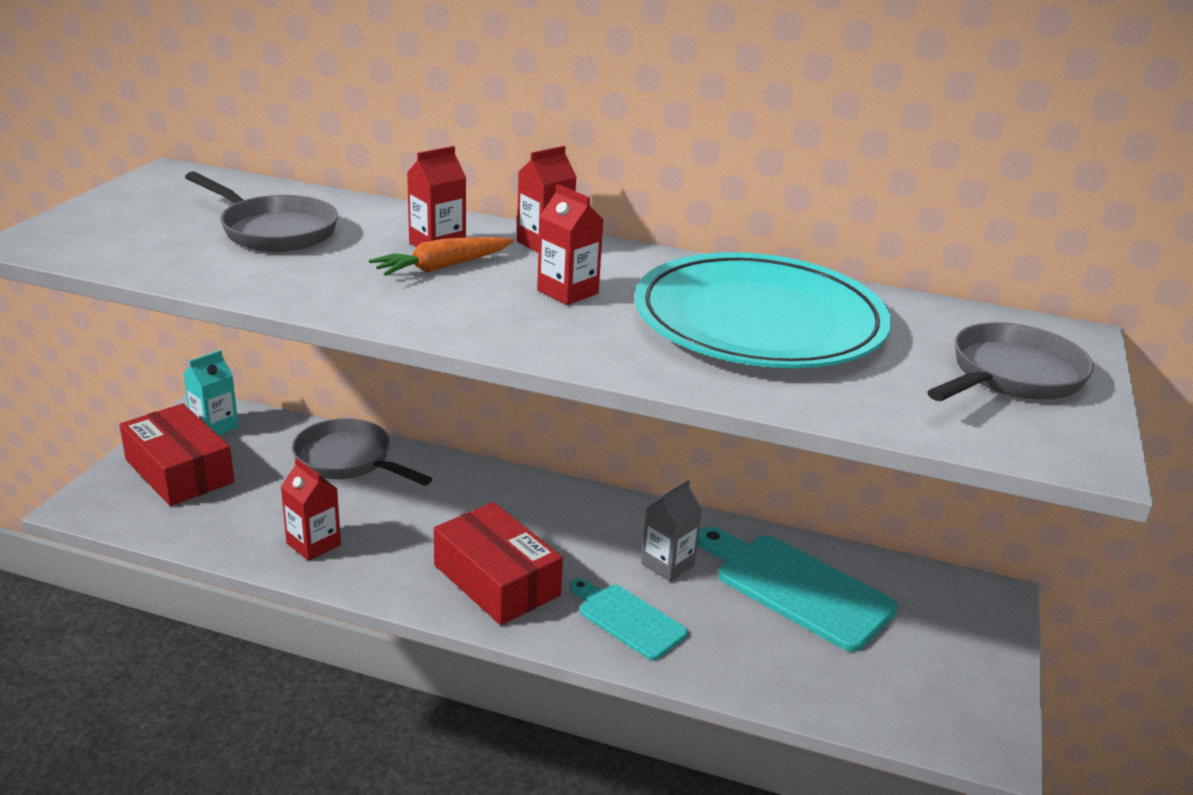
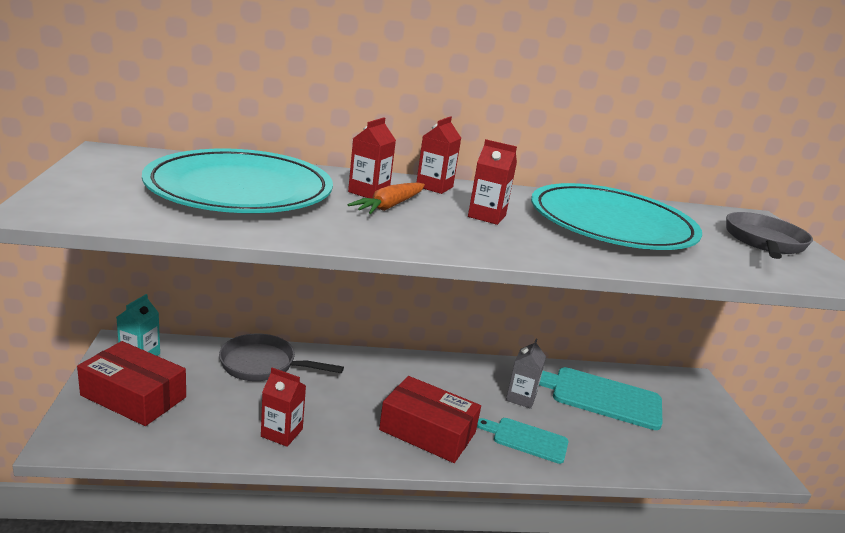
camera: 25 degrees left, 5 degrees down
grey pan [185,171,338,252] -> turquoise plate [142,149,333,213]

